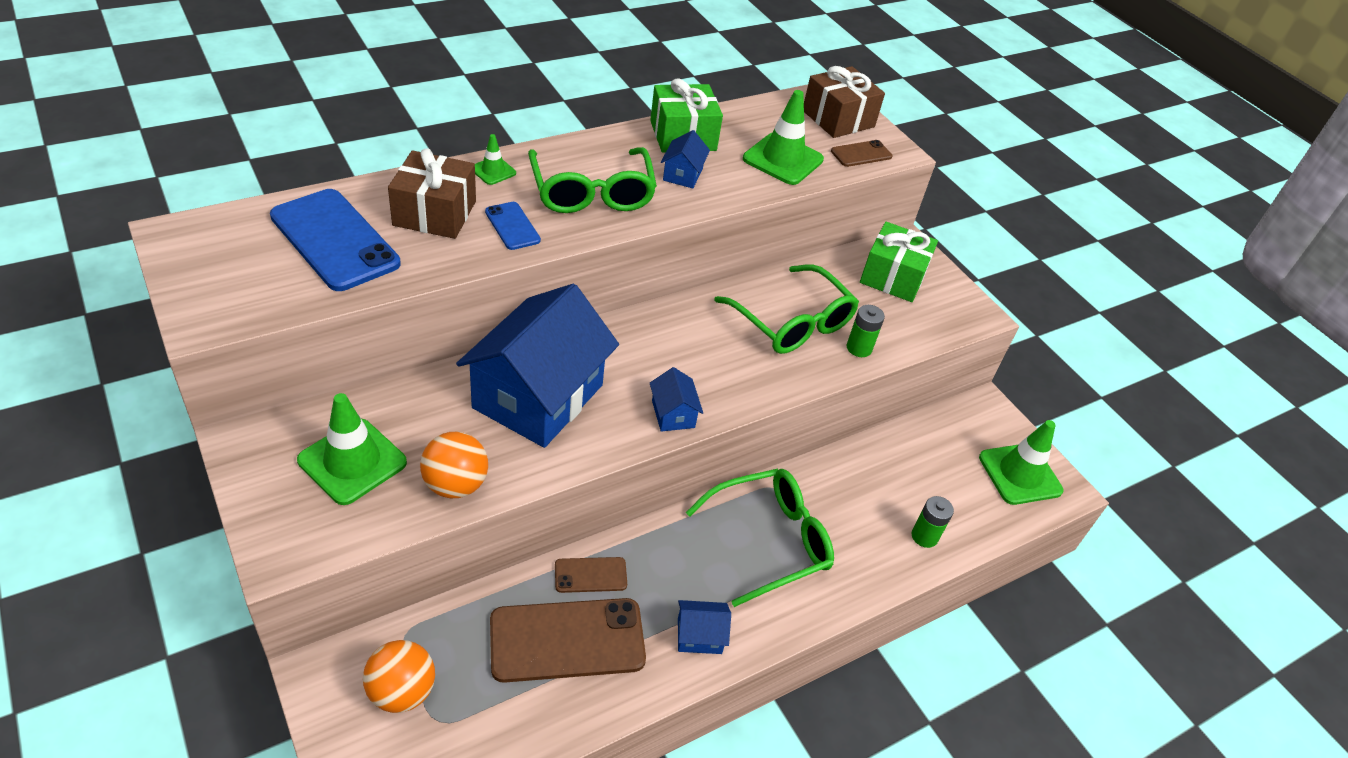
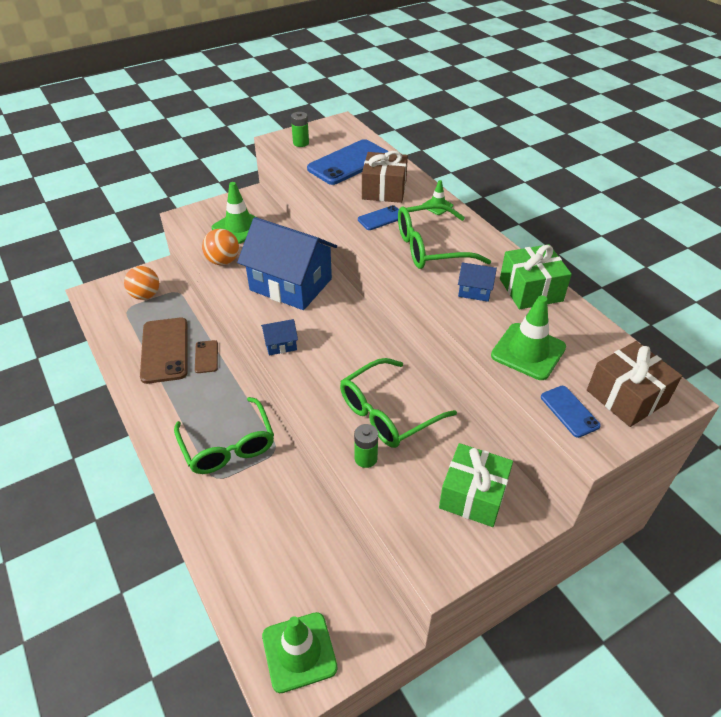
camera: 95 degrees right, 0 degrees up
blue house [678,600,731,654] -> none
brown phone [831,140,892,167] -> blue phone [541,386,601,438]
green battery [912,496,954,548] -> green battery moved to [291,112,309,147]

